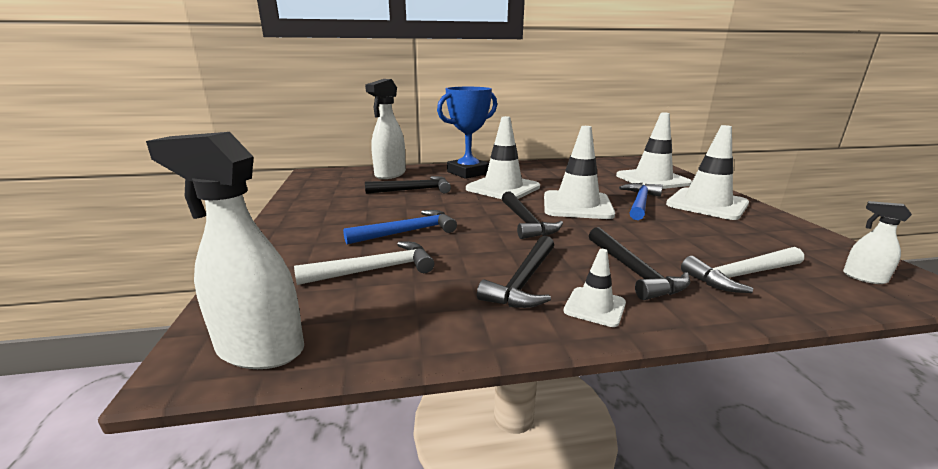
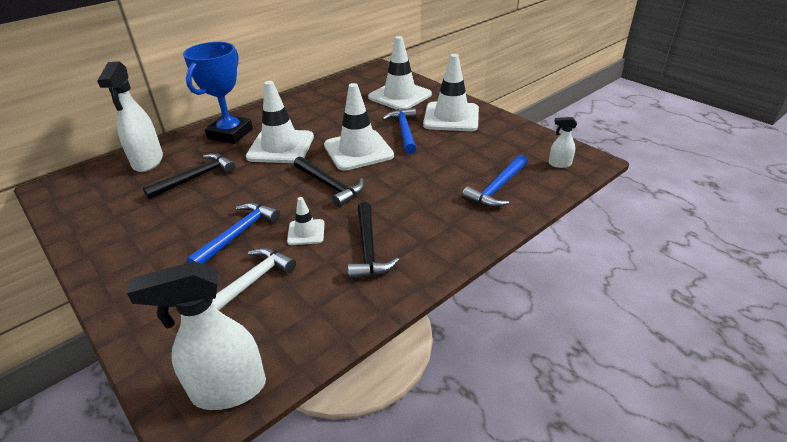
camera: 30 degrees left, 15 degrees up
white traffic cone [563,249,626,327] -> white traffic cone moved to [287,197,324,245]
black hammer [589,227,690,300] -> none
white hammer [681,247,804,293] -> blue hammer [462,155,527,208]

